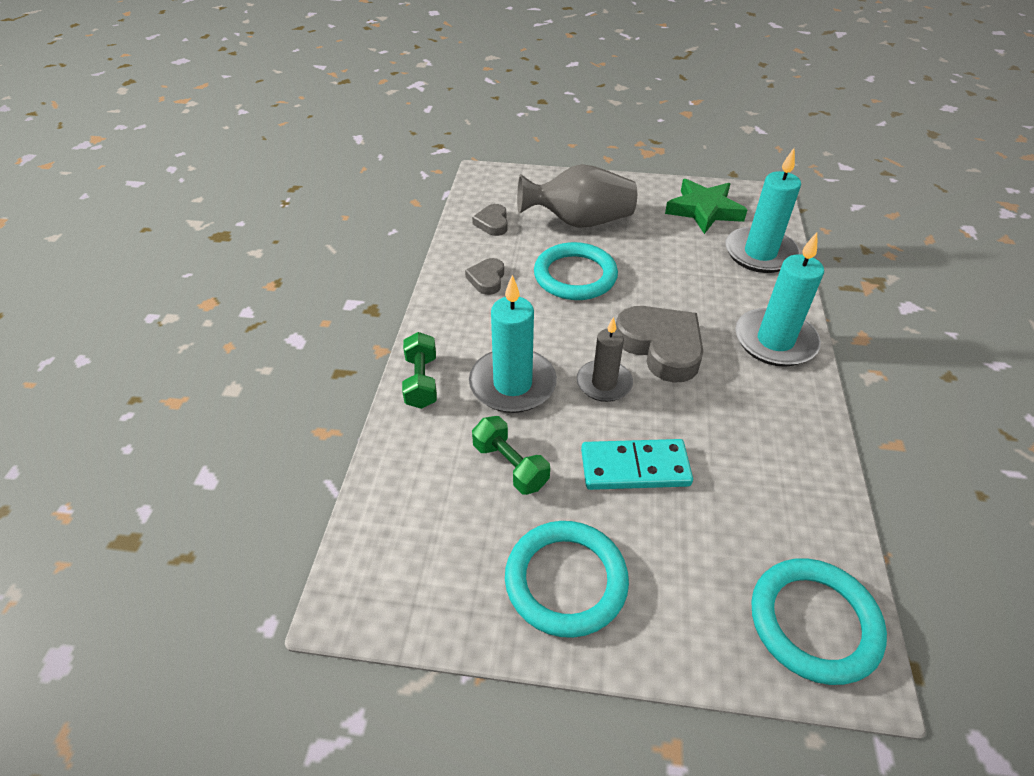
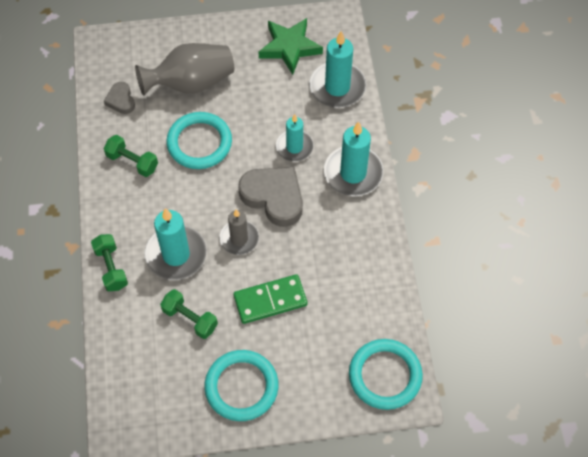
camera: 15 degrees left, 15 degrees up
grey heart [465,258,504,295] -> green dumbbell [104,135,158,177]
turquoise domino [581,439,693,490] -> green domino [233,274,308,324]
none -> turquoise candle [276,114,314,161]

